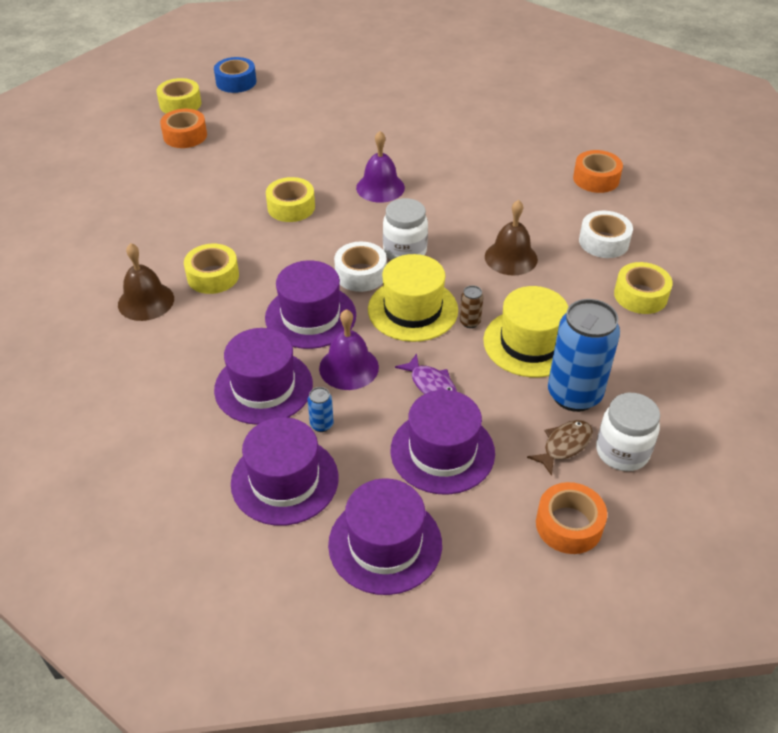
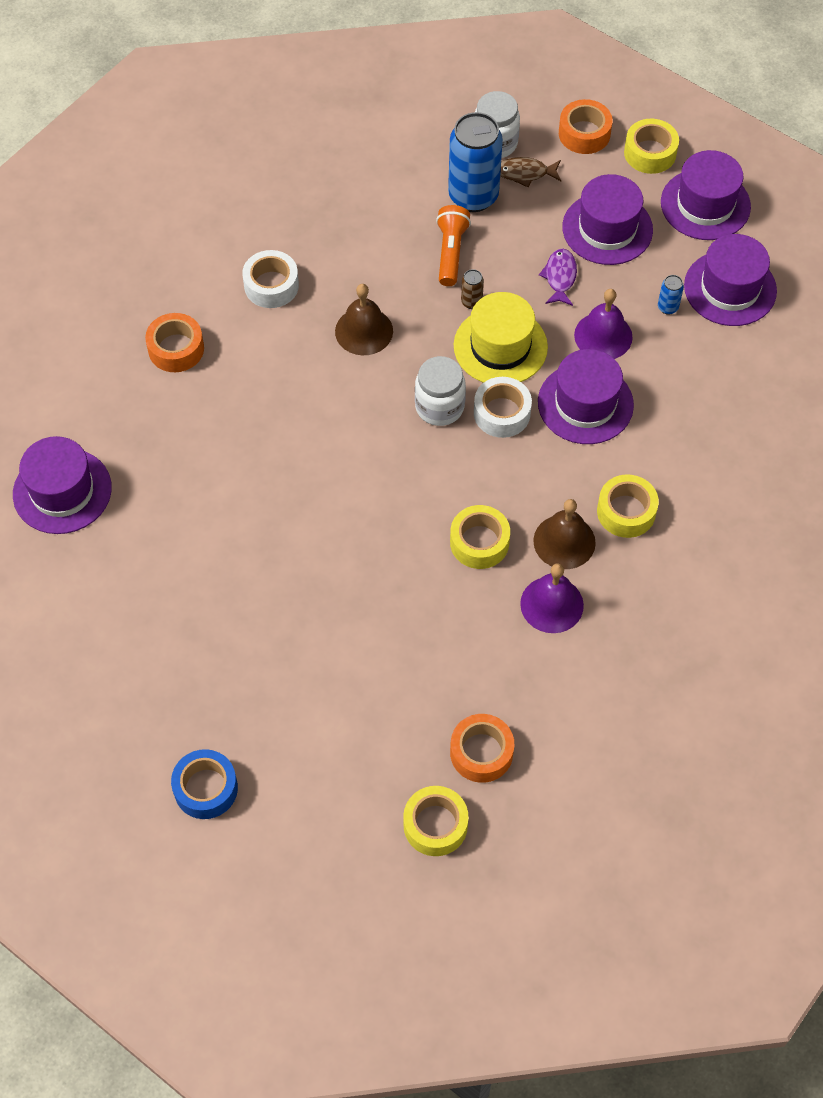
camera: 135 degrees left, 15 degrees up
brown bell [118,243,174,321] -> brown bell moved to [533,499,596,569]
blue tape [214,57,256,93] -> blue tape moved to [171,749,238,819]
purple hat [214,328,313,425] -> purple hat moved to [13,436,112,534]
purple bell [356,131,405,203] -> purple bell moved to [520,564,584,633]
yellow hat [483,286,568,377] -> orange flashlight [436,205,471,286]
yellow tape [614,262,673,314] -> yellow tape moved to [624,119,679,174]

